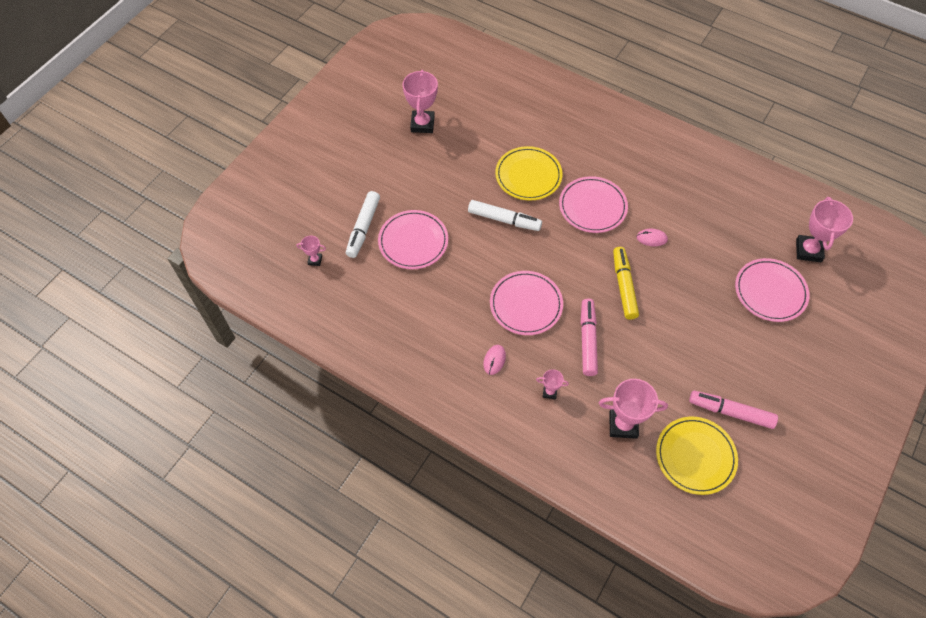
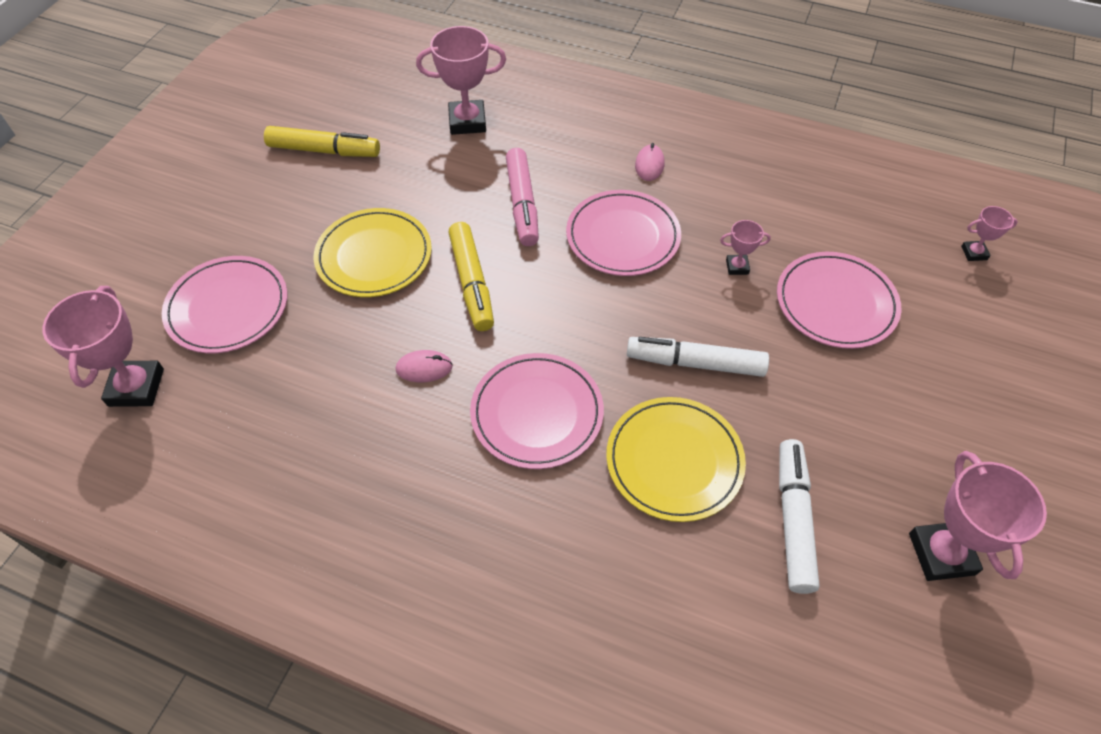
camera: 170 degrees right, 5 degrees down
white marker [346,191,380,258] -> white marker moved to [779,439,820,594]
pink trophy [536,369,569,399] -> pink trophy moved to [720,220,771,275]
yellow plate [656,417,738,495] -> yellow plate moved to [314,208,432,297]
pink marker [689,391,778,429] -> yellow marker [264,126,380,157]

